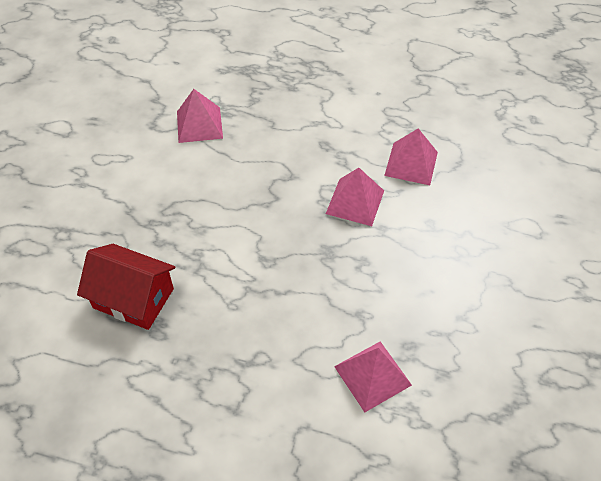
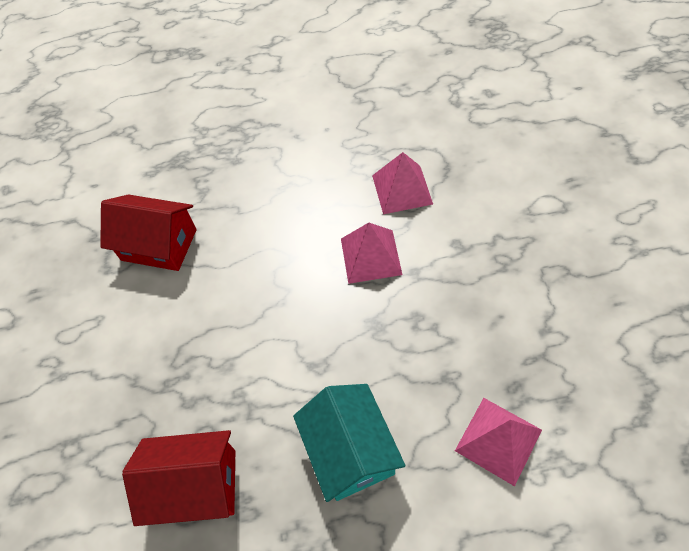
camera: 20 degrees left, 5 degrees up
pink pyramid [177,89,223,143] -> red house [100,195,197,271]
none -> turquoise house [293,384,406,502]

